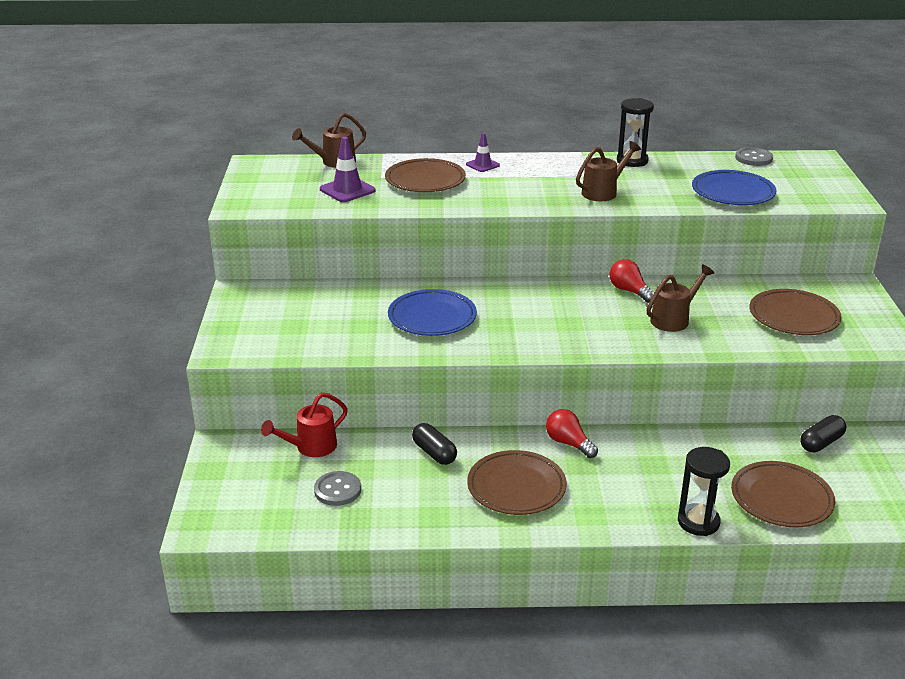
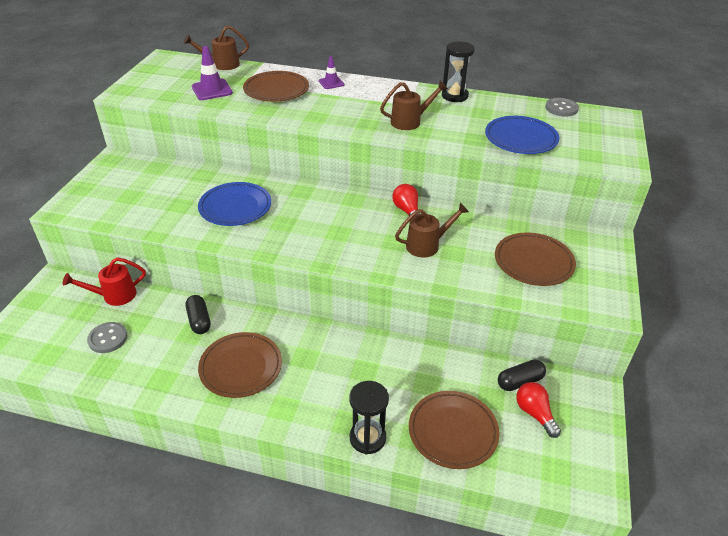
camera: 15 degrees right, 10 degrees up
red light bulb [546,409,598,458] -> red light bulb moved to [516,382,561,438]

